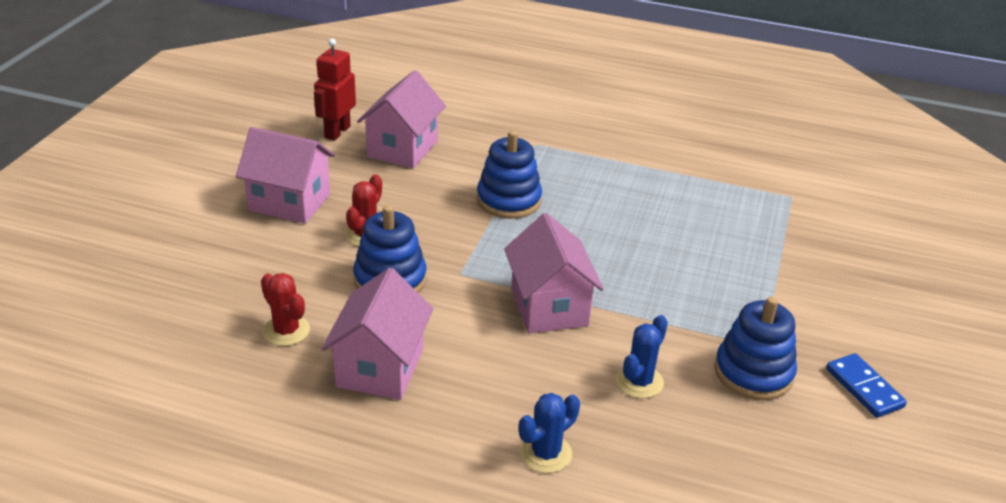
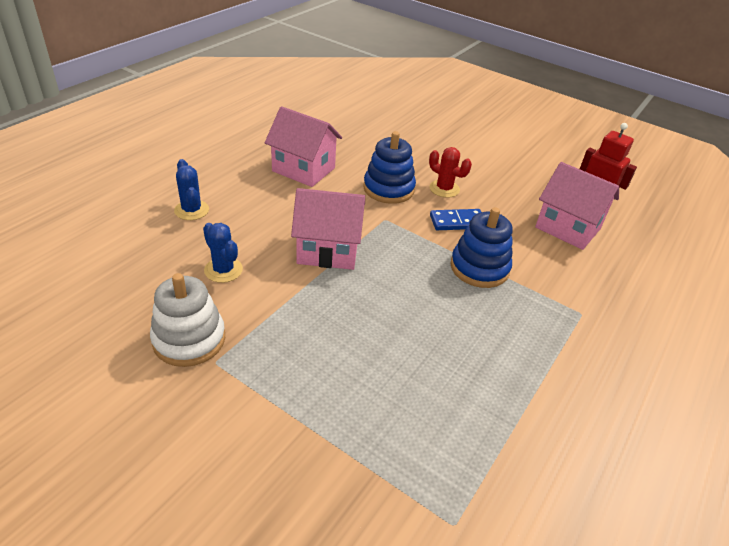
camera: 105 degrees right, 5 degrees up
pink house [236,127,335,224] -> none
red cactus [261,273,310,346] -> none
blue stacking toy [714,296,797,400] -> white stacking toy [150,273,225,367]
blue domino [826,353,907,418] -> blue domino moved to [430,209,481,230]

